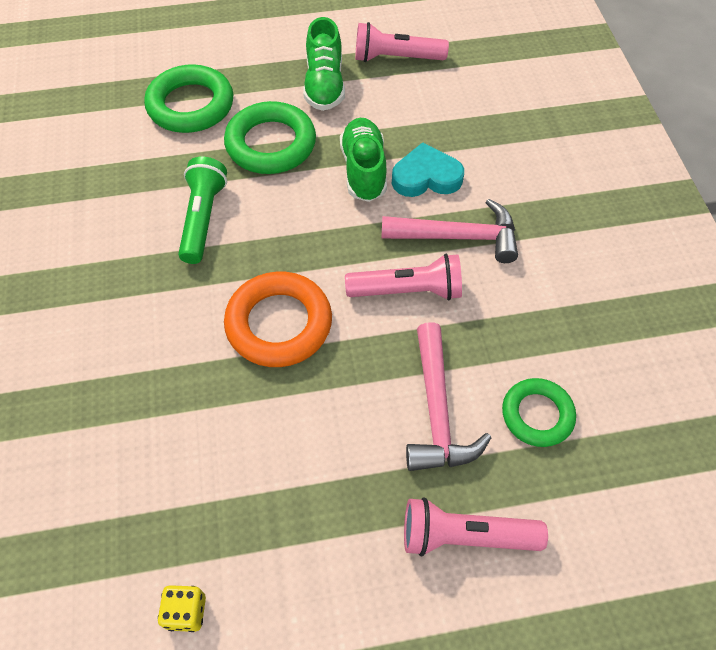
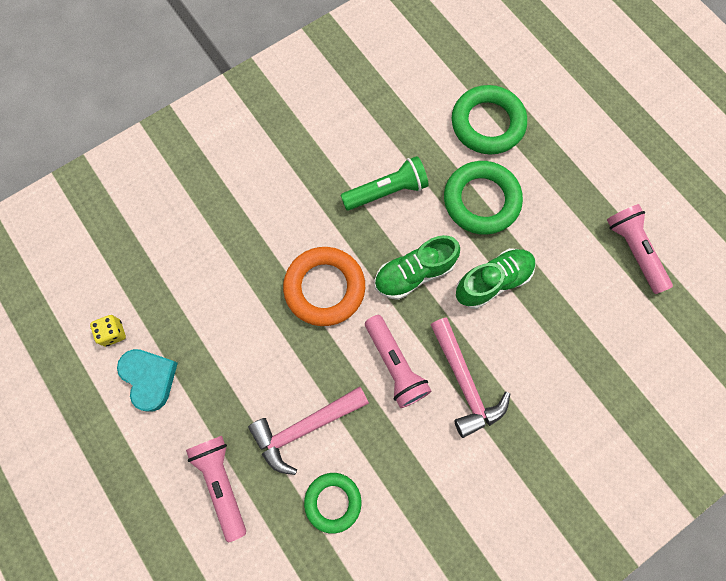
camera: 65 degrees right, 15 degrees up
green shoe [303,17,345,111] -> green shoe moved to [374,235,460,300]
turquoise heart [392,142,464,197] -> turquoise heart moved to [117,349,178,412]

